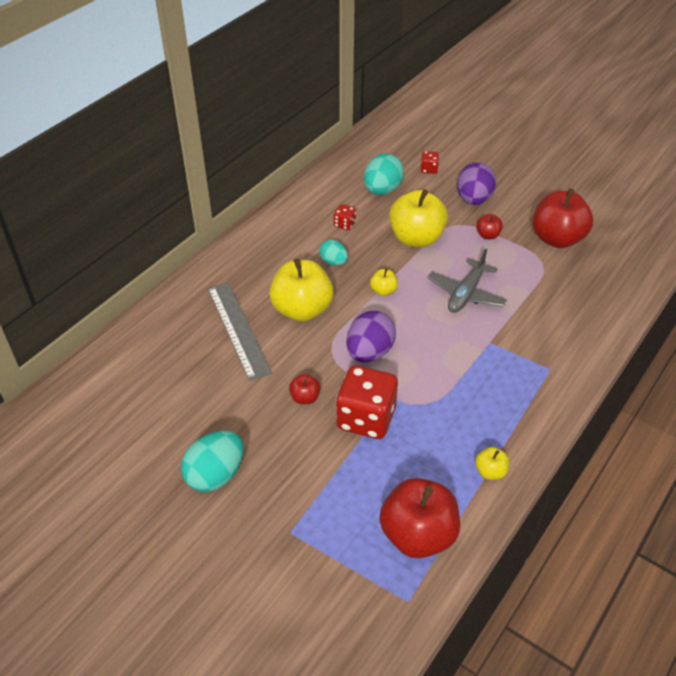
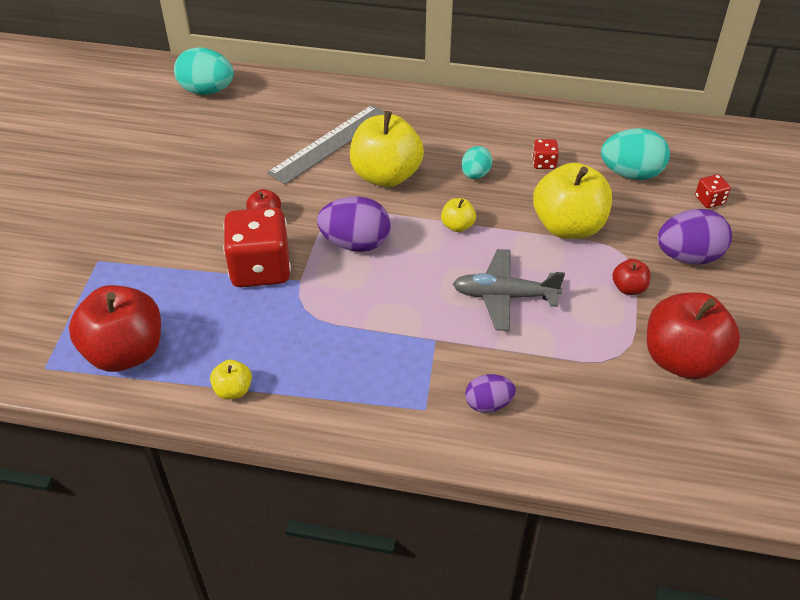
camera: 65 degrees right, 0 degrees up
turquoise egg [181,431,244,492] -> turquoise egg moved to [174,47,234,95]
none -> purple egg [465,374,516,413]

